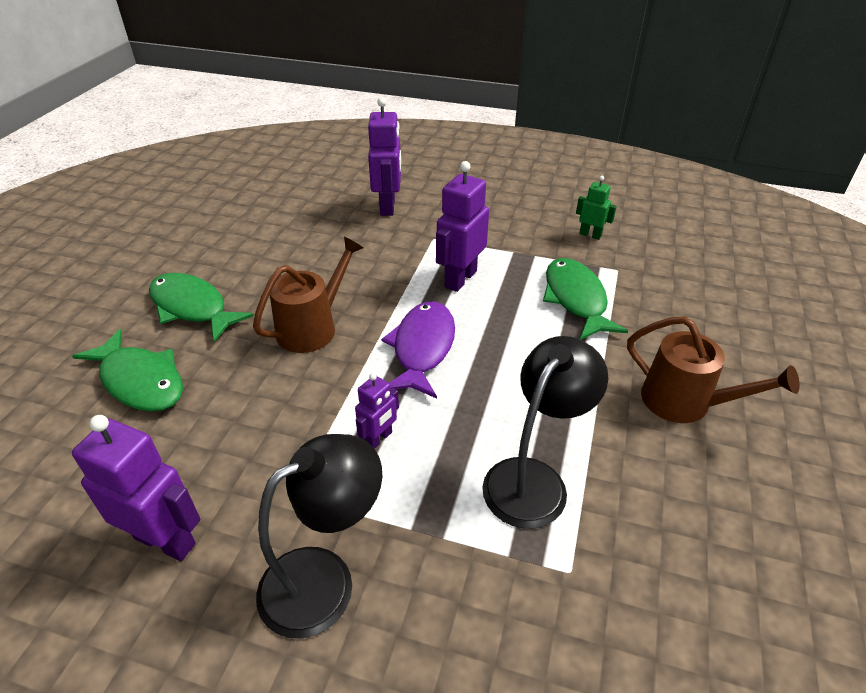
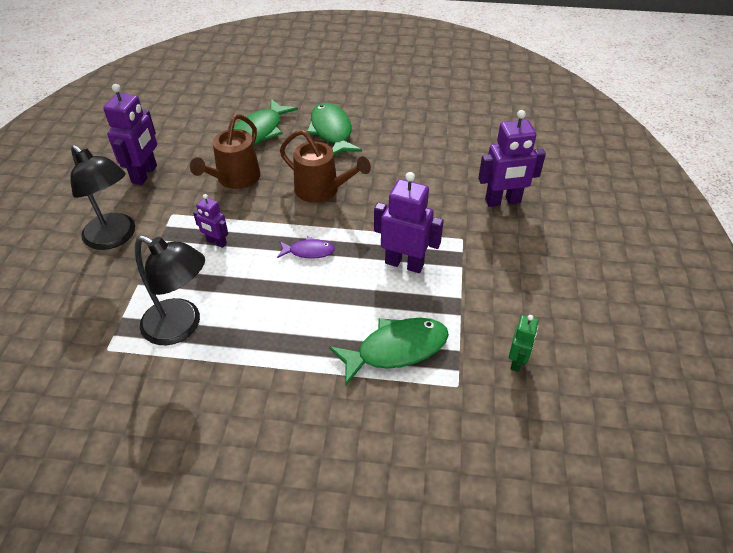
camera: 80 degrees right, 5 degrees up
green fish [149,273,254,342] -> green fish turned 45 degrees counterclockwise [307,103,362,155]
purple fish [381,301,455,399] -> purple fish [277,236,335,259], size x0.54
brown watering can [627,316,800,423] -> brown watering can moved to [190,114,260,189]

